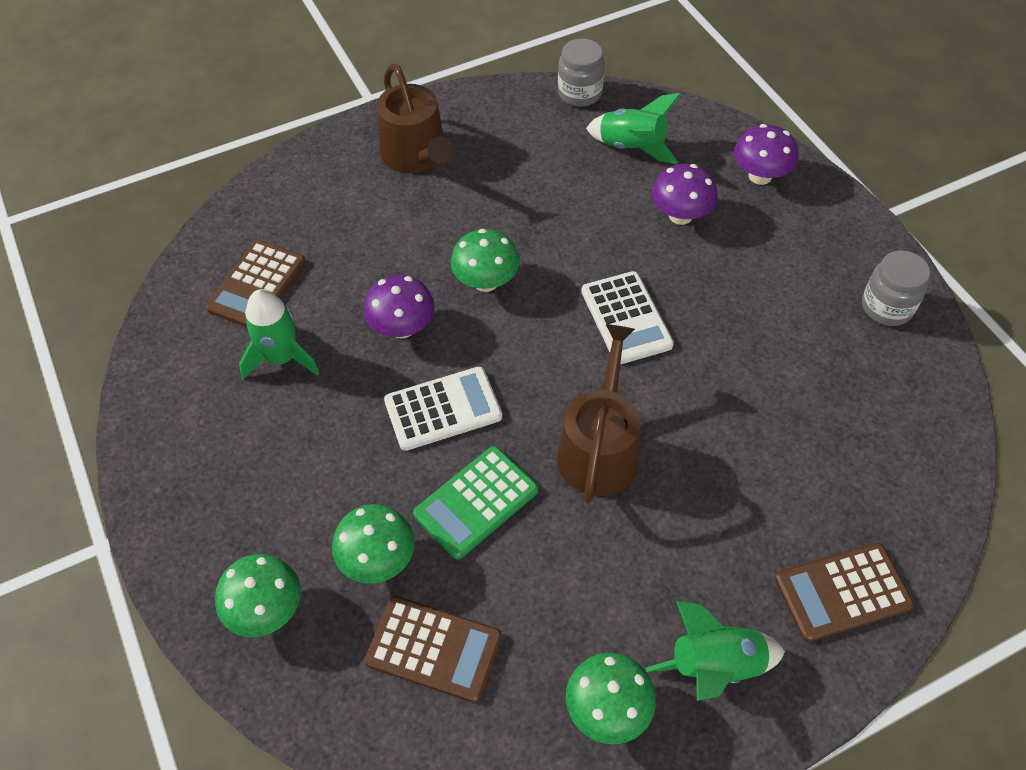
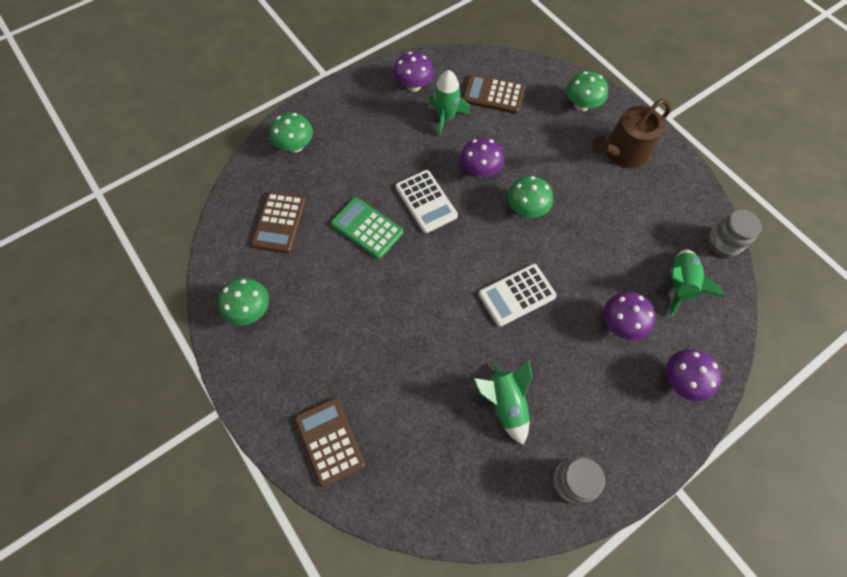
camera: 80 degrees right, 10 degrees up
green mushroom [332,504,415,584] -> green mushroom moved to [566,71,608,112]
brown watering can [557,324,641,503] -> none
green rocket [646,601,785,701] -> green rocket moved to [473,361,532,445]
none -> purple mushroom [393,52,434,92]

